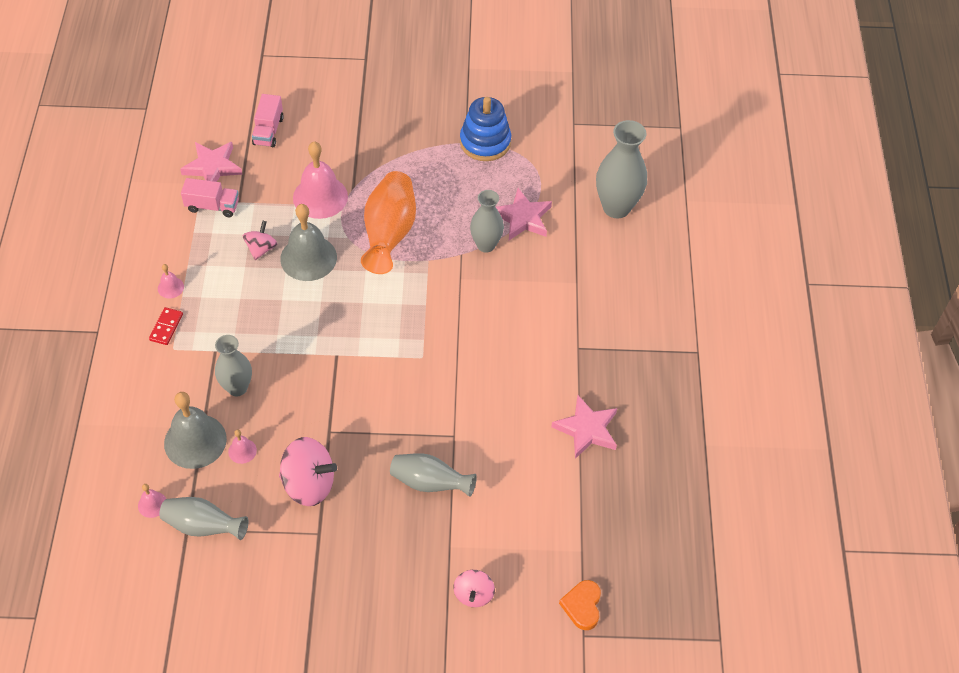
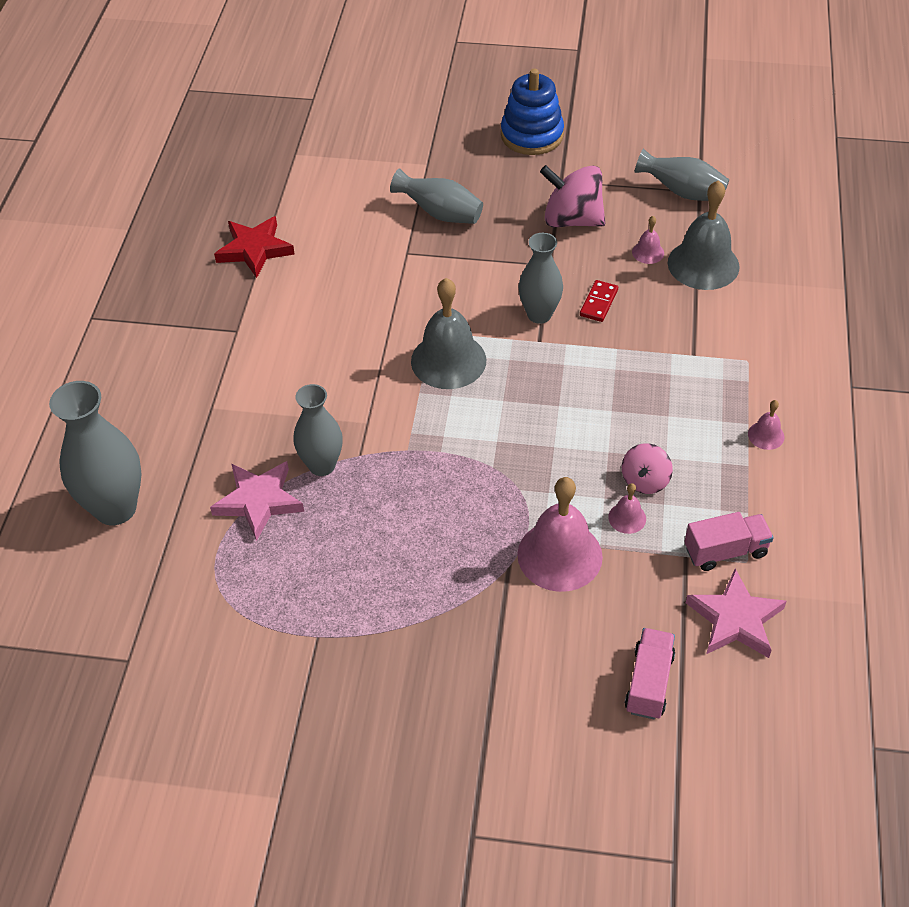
camera: 170 degrees left, 5 degrees down
pink bell [138,484,166,518] -> pink bell moved to [608,483,646,534]
red domino [149,307,183,345] -> red domino moved to [580,280,618,322]
pink truck [181,178,239,217] -> pink truck turned 150 degrees clockwise [684,512,774,571]
grey vase [215,335,252,396] -> grey vase moved to [518,233,563,324]
grey bell [280,204,337,281] -> grey bell moved to [411,278,486,389]
orange vase [361,171,416,274] -> none
pink spinning top [454,570,495,607] -> none
blue stacking toy [460,97,511,161] -> blue stacking toy moved to [501,69,564,155]
pink star [551,395,617,459] -> red star [214,216,295,278]
orange heart [559,580,601,630] -> none

